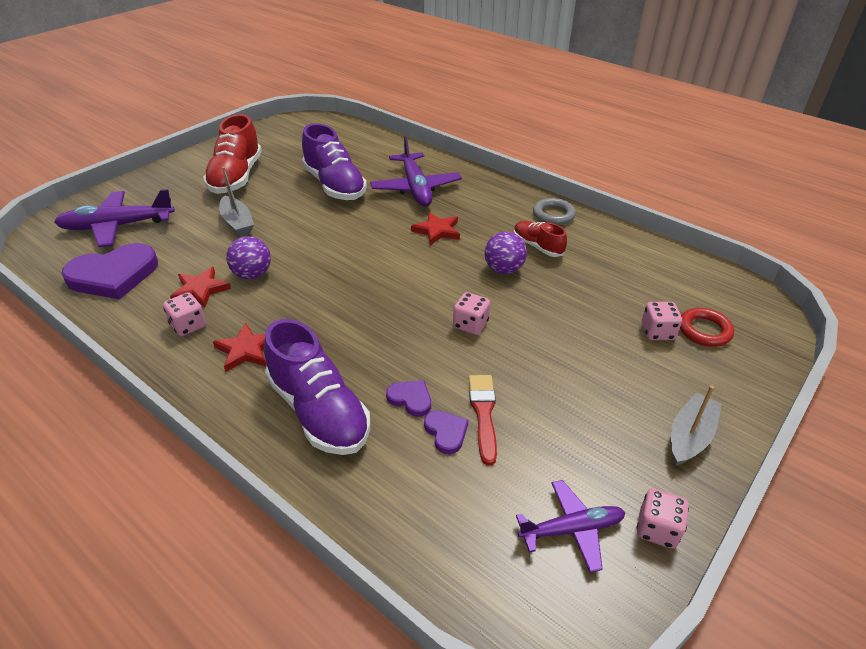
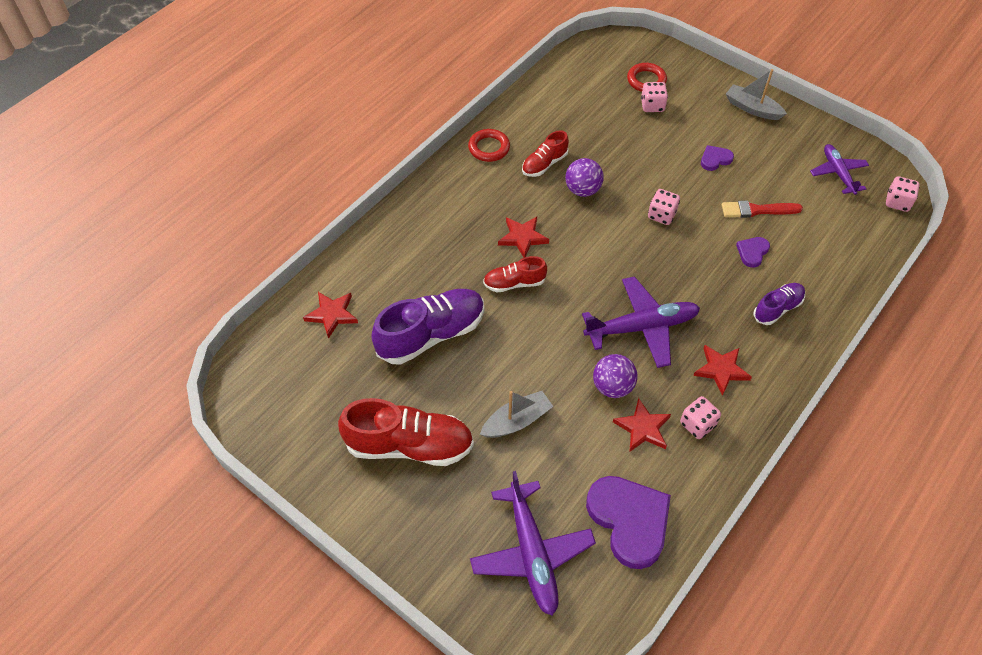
camera: 90 degrees left, 15 degrees up
purple shoe [264,319,370,455] -> purple shoe [753,283,805,325], size x0.55
purple plane [370,136,462,207] -> purple plane moved to [582,276,700,368]
purple heart [424,410,468,454] -> purple heart moved to [701,145,734,171]
grey ring [533,198,576,225] -> red ring [468,129,510,162]
pink dice [637,488,689,549] -> pink dice moved to [886,176,920,212]
none -> red star [303,292,358,339]
none -> red shoe [483,256,547,292]

